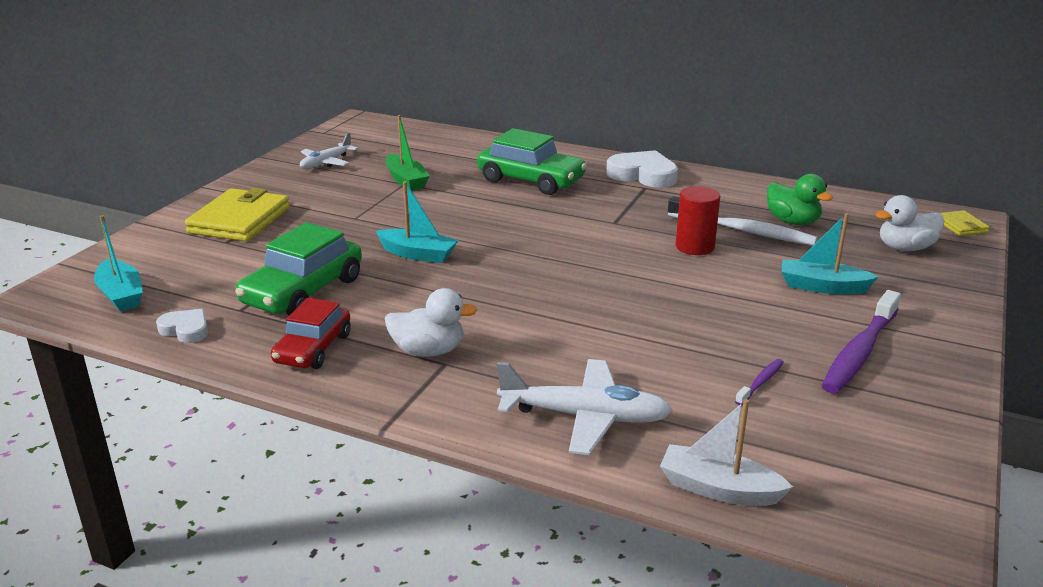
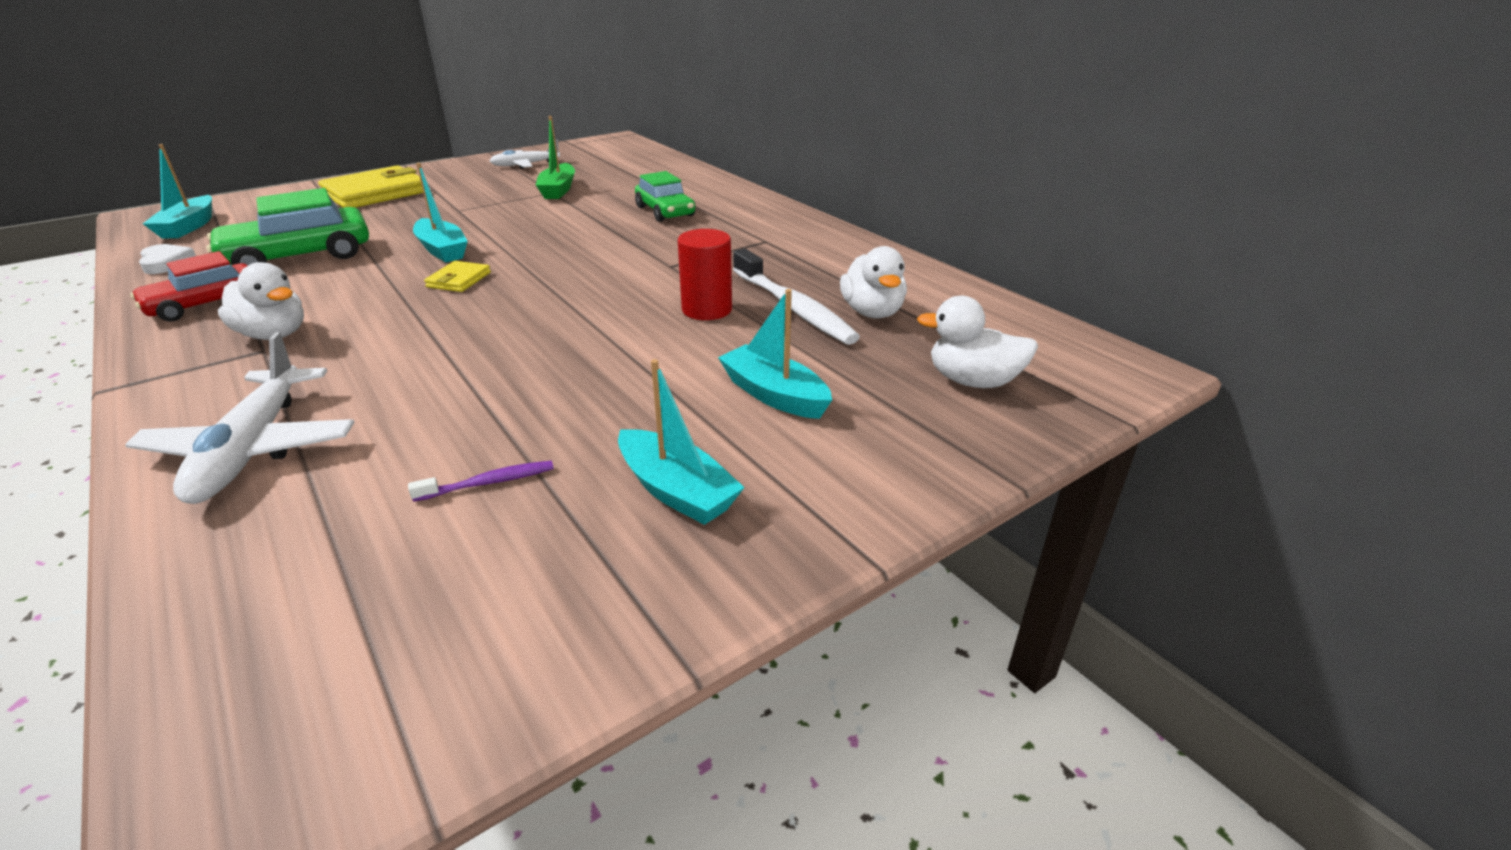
camera: 30 degrees right, 5 degrees up
green car [477,128,587,195] -> green car [635,171,695,222], size x0.66
white plane [497,359,673,455] -> white plane turned 45 degrees clockwise [125,332,355,504]
white heart [606,150,678,188] -> none
white boat [660,399,793,506] -> none
green duck [767,174,833,225] -> white duck [840,246,907,318]
purple toothbrush [822,290,901,394] -> turquoise boat [618,359,745,525]
yellow wallet [942,210,990,236] -> yellow wallet moved to [424,261,491,292]

